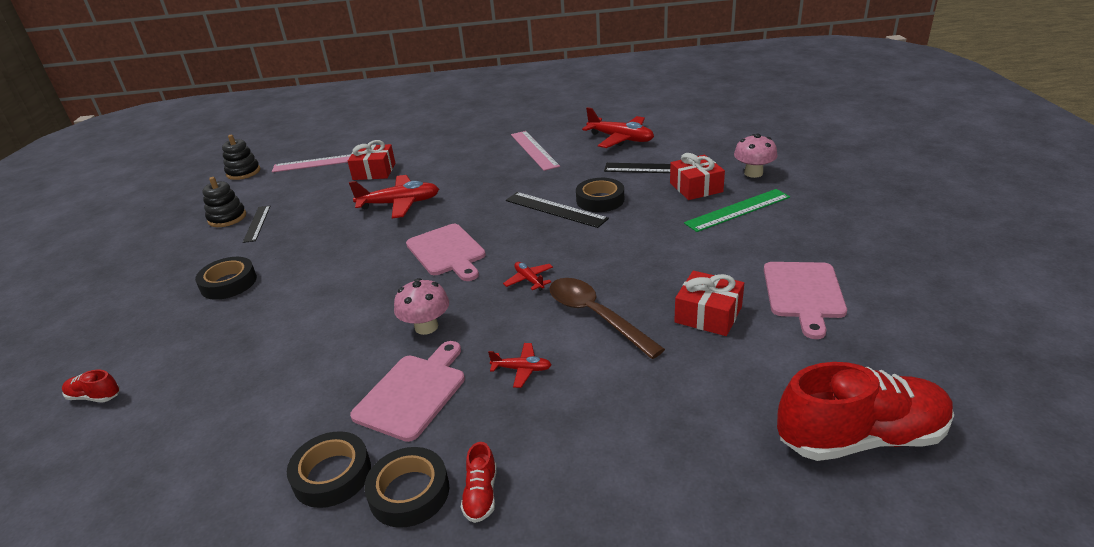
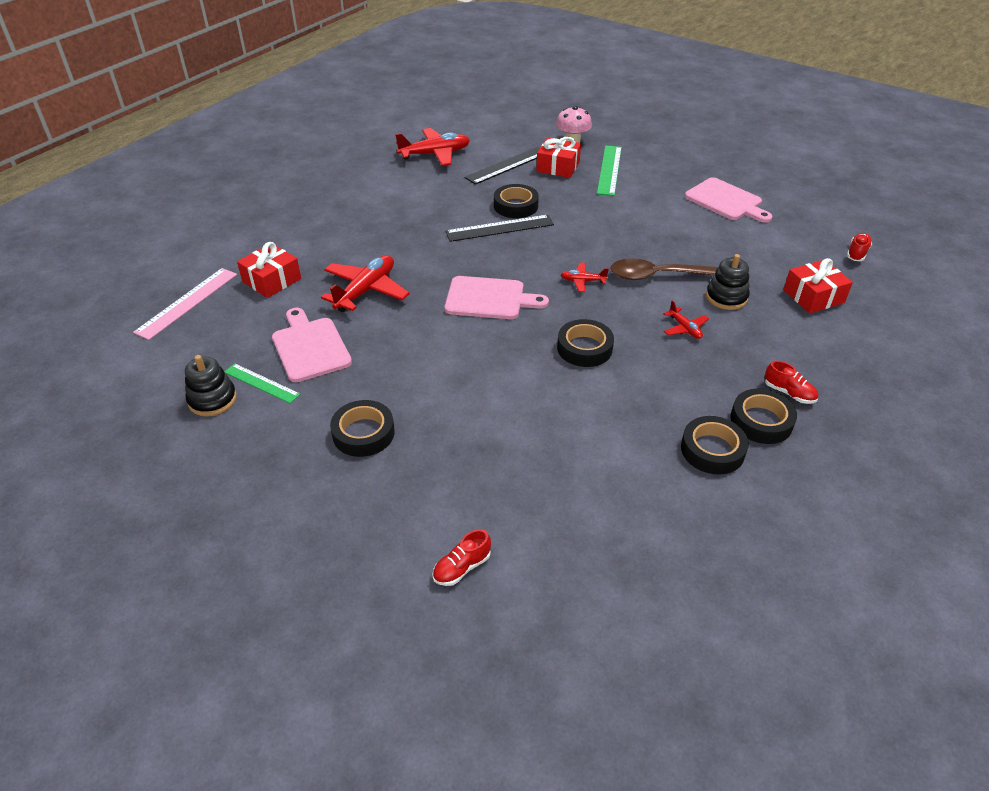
camera: 55 degrees left, 10 degrees up
black stacking toy [222,135,260,180] -> black stacking toy moved to [706,254,750,310]
black ruler [243,206,270,243] -> green ruler [224,363,300,403]
pink cutting board [350,341,465,442] -> pink cutting board moved to [272,308,352,382]
pink mushroom [394,278,449,335] -> black tape [557,319,614,367]
red plane [488,343,552,388] -> red plane turned 105 degrees clockwise [663,300,709,339]
pink ruler [511,131,560,171] -> none
red gift [674,271,744,336] -> red gift moved to [783,258,853,313]
red shoe [777,362,954,461] -> red shoe [847,233,872,261], size x0.43

